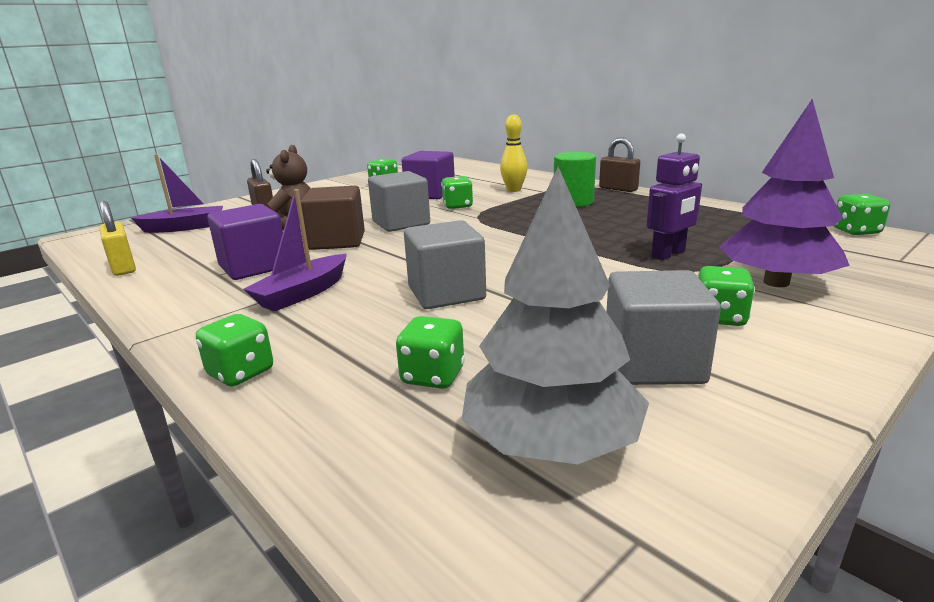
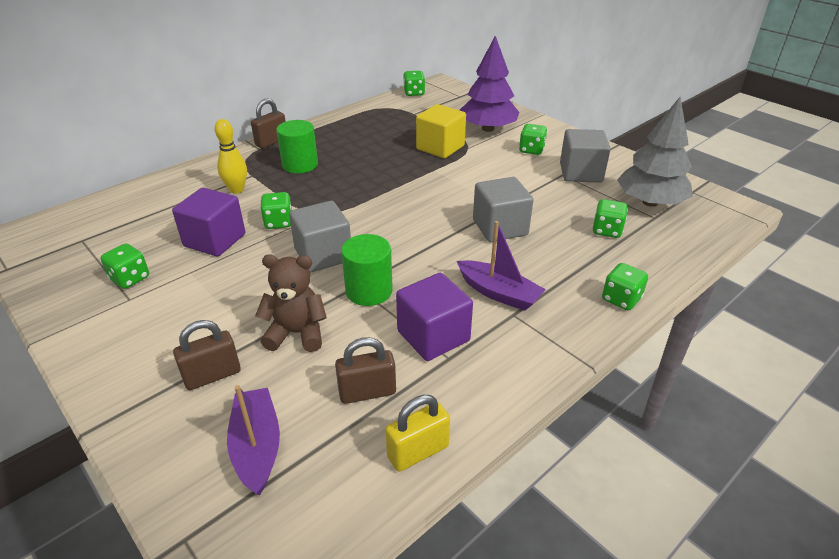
camera: 90 degrees left, 15 degrees up
brown cube [301,186,365,250] -> green cylinder [341,234,393,306]
purple robot [647,133,702,260] -> yellow cube [416,104,466,158]
none -> brown padlock [335,337,396,404]

